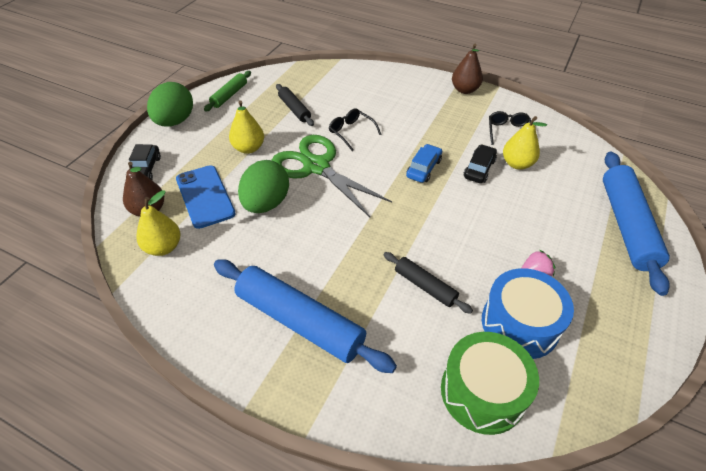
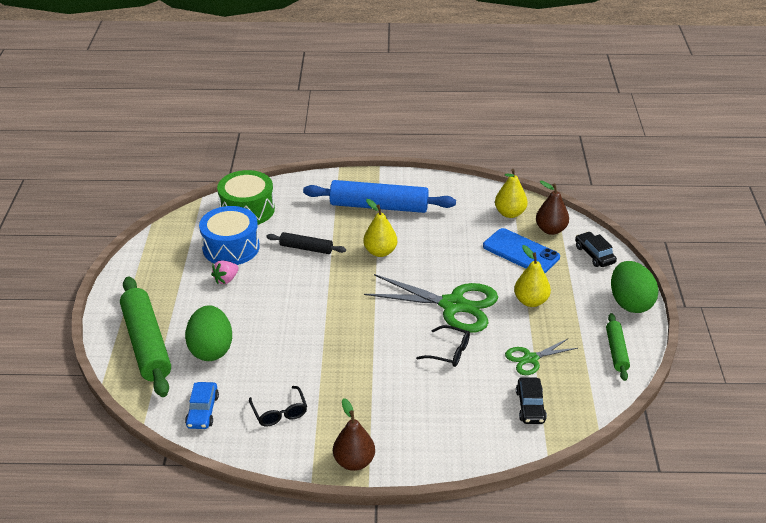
camera: 155 degrees right, 10 degrees down
green egg [238,160,289,213] -> green egg moved to [185,305,232,361]
black rolling pin [276,84,314,126] -> green scissors [505,338,578,375]
blue car [406,144,442,183] -> blue car moved to [185,382,219,429]
black car [463,144,497,183] -> black car moved to [516,378,547,424]
yellow pear [503,116,547,170] -> yellow pear moved to [363,199,397,257]
blue rolling pin [603,152,670,296] -> green rolling pin [120,277,171,397]

